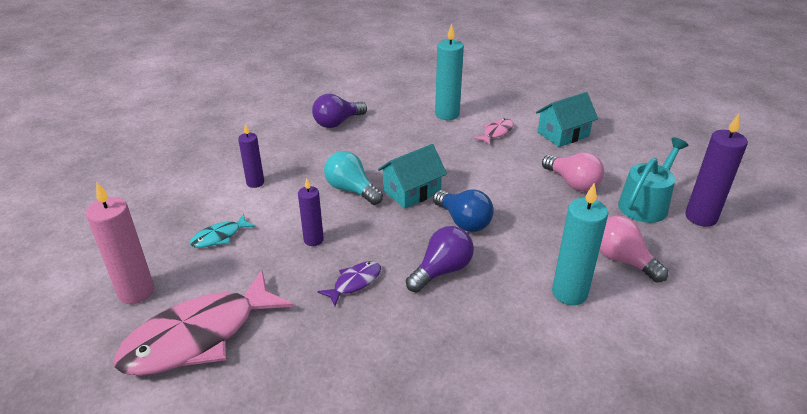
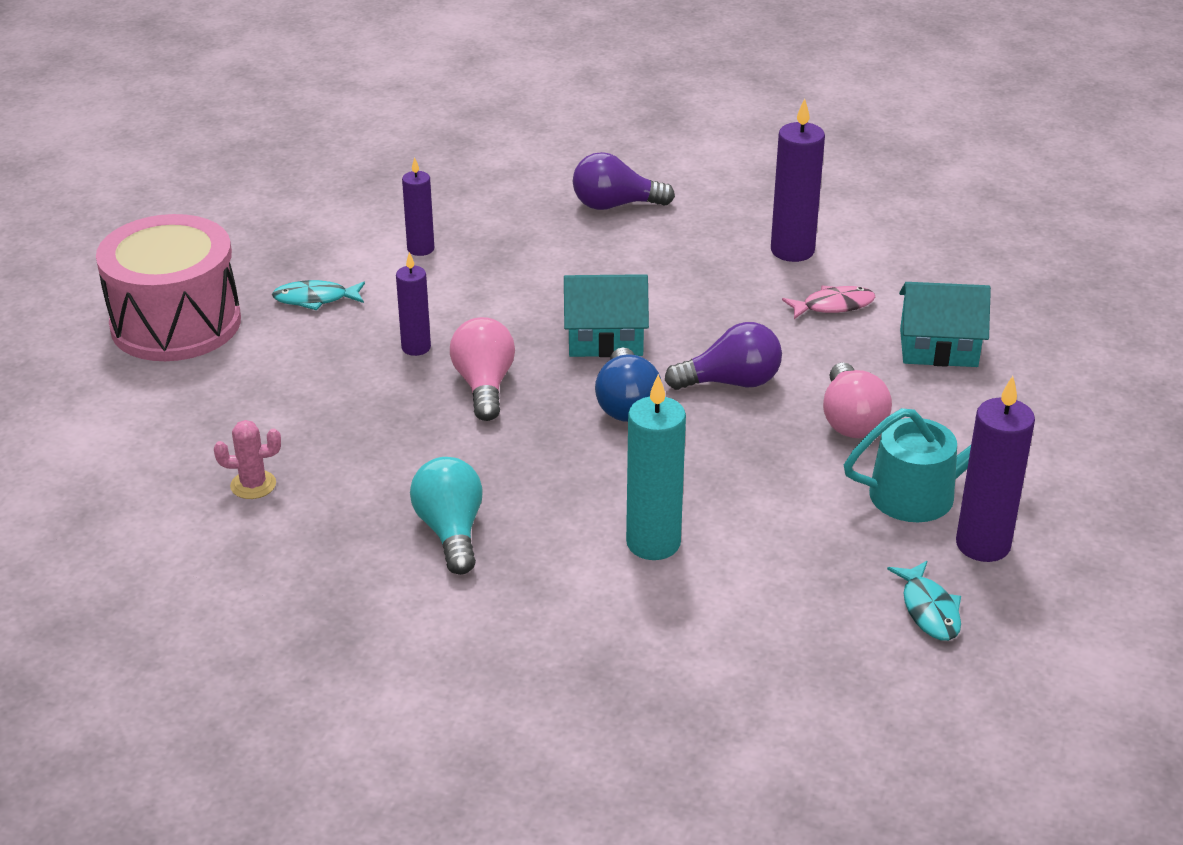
camera: 35 degrees right, 0 degrees up
pink candle [86,182,154,304] -> pink drum [96,214,241,361]
pink fish [114,270,294,376] -> none
purple fish [317,261,381,306] -> none
turquoise light bulb [324,151,383,205] -> turquoise light bulb moved to [410,457,483,575]
purple light bulb [406,226,474,293] -> purple light bulb moved to [665,322,782,390]
turquoise candle [435,24,464,120] -> purple candle [771,98,825,262]
pink light bulb [599,216,668,283] -> pink light bulb moved to [450,317,515,421]
none -> pink cactus [214,420,281,499]
none -> turquoise fish [887,561,961,641]

